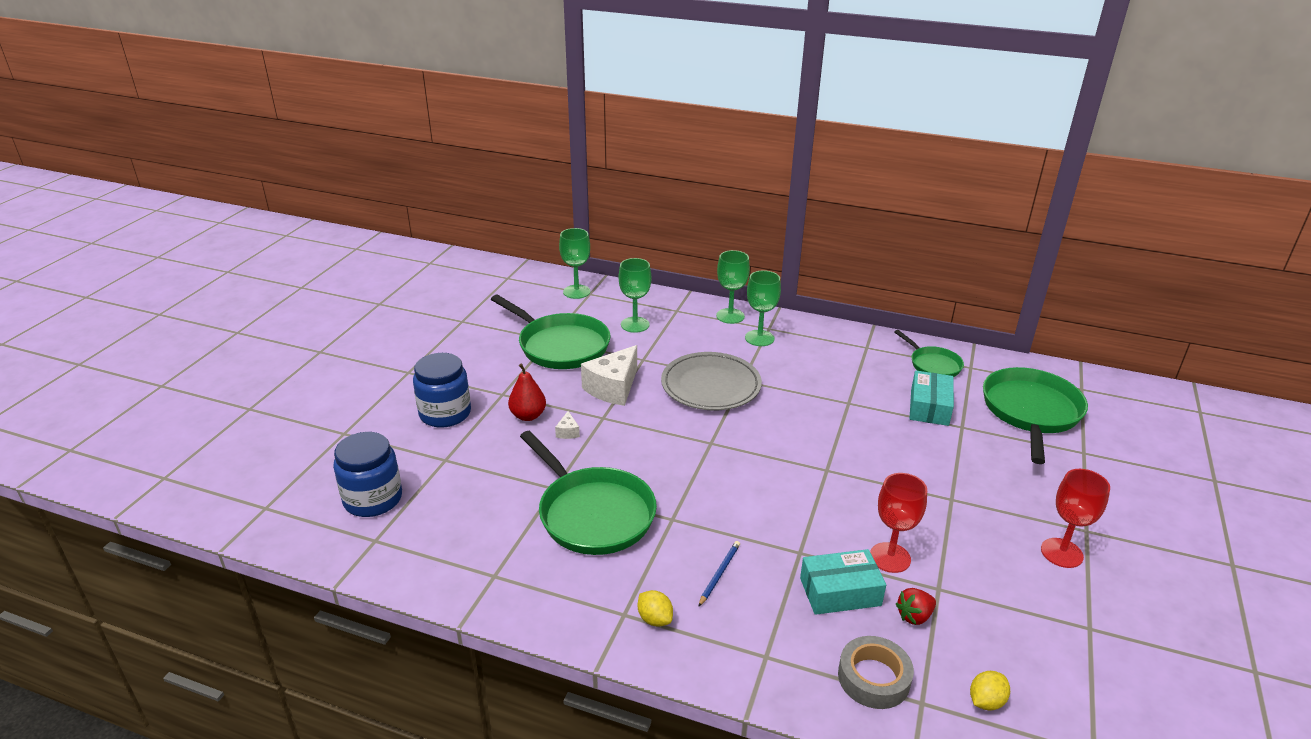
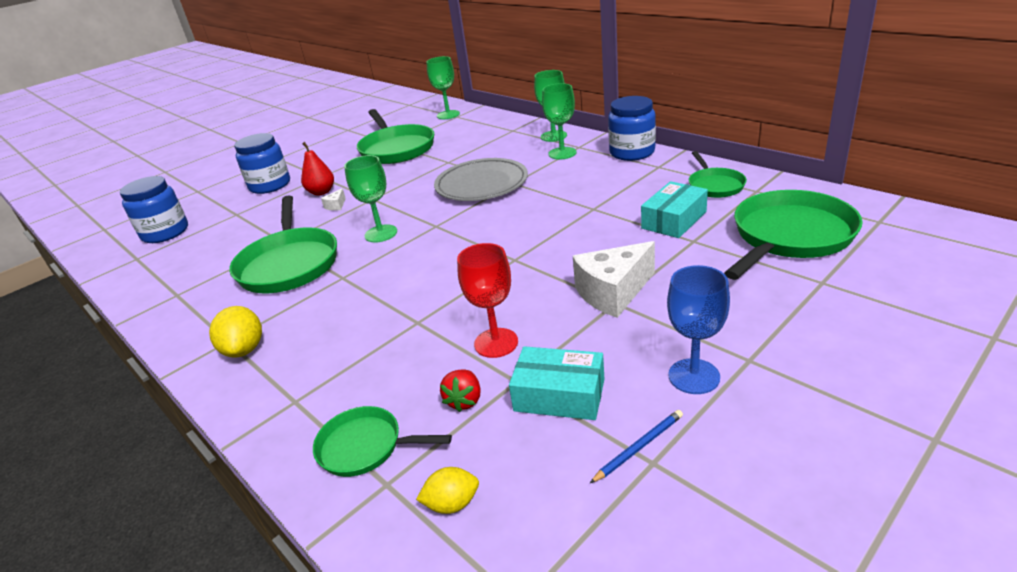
camera: 30 degrees right, 0 degrees up
white cheese [581,345,637,406] -> white cheese moved to [573,241,655,318]
green goblet [619,258,651,333] -> green goblet moved to [344,155,397,243]
yellow lemon [638,590,673,626] -> yellow lemon [209,306,262,358], size x1.53
blue pencil [698,541,740,607] -> blue pencil moved to [590,410,683,483]
turquoise box [800,549,886,615] -> turquoise box moved to [509,346,604,420]
grey tape [838,636,914,709] -> green pan [313,406,452,477]
red strawberry [896,588,936,625] -> red strawberry turned 75 degrees counterclockwise [440,369,481,412]
red goblet [1041,469,1110,568] -> blue goblet [667,265,730,394]
none -> blue jar [608,96,656,161]

